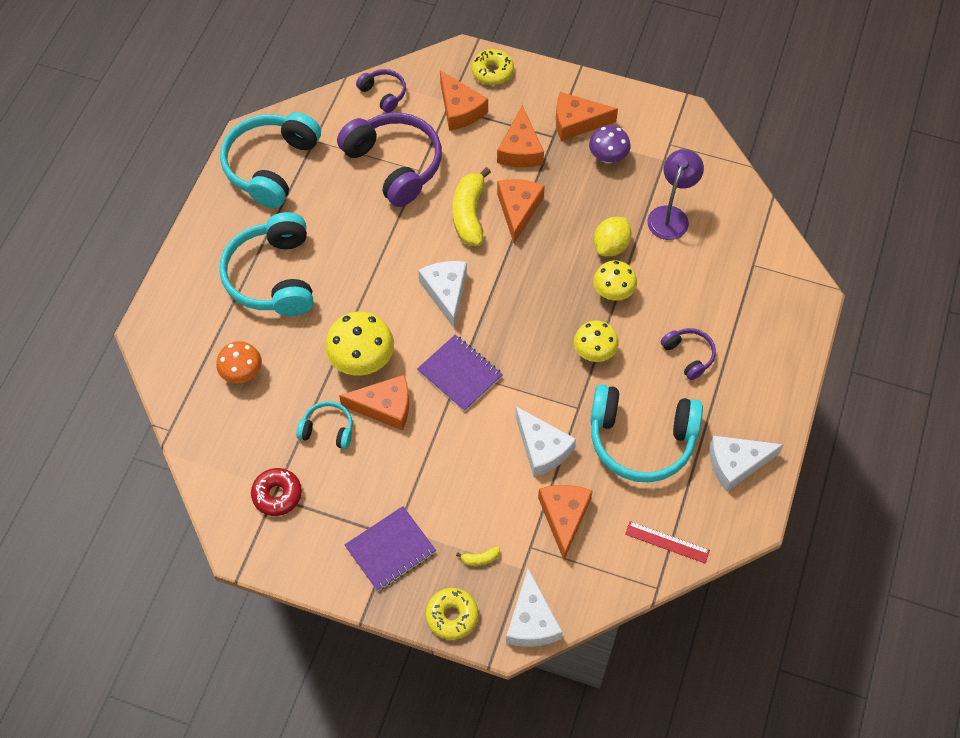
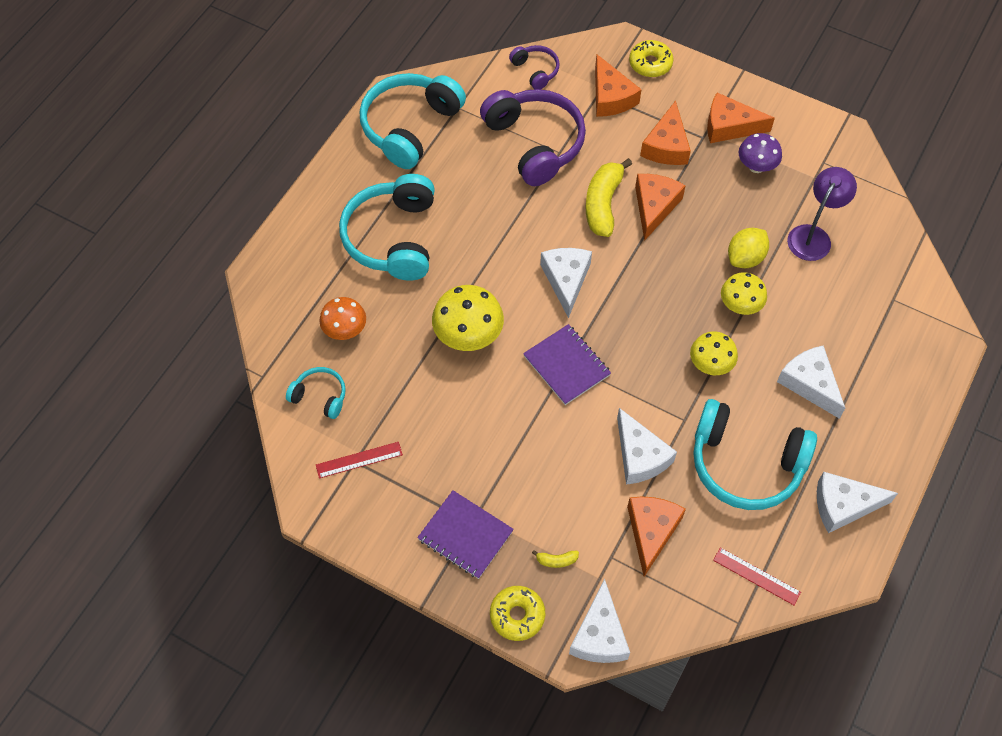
camera: 10 degrees right, 0 degrees up
red donut [251,468,302,516] -> red ruler [316,442,403,479]
turquoise headphones [296,401,353,449] -> turquoise headphones moved to [286,367,346,419]
orange cheese [339,374,409,431] -> none
purple notebook [345,506,436,591] -> purple notebook turned 60 degrees clockwise [417,490,514,579]
purple headphones [661,328,716,380] -> white cheese [777,345,845,419]

